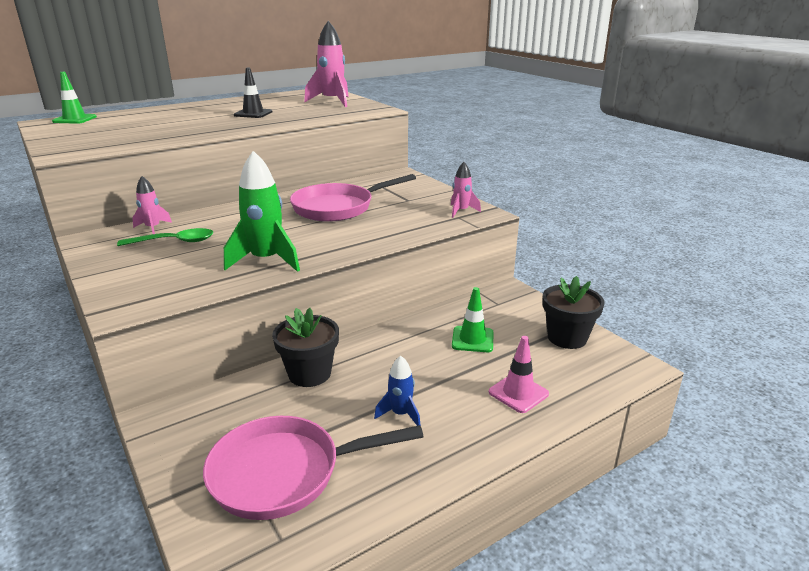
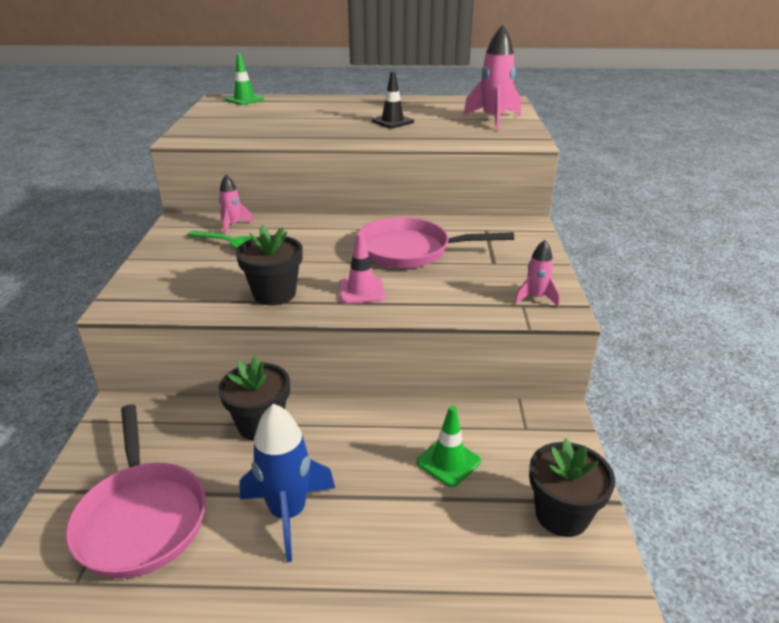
camera: 35 degrees right, 5 degrees up
pink pan [203,416,424,520] -> pink pan turned 135 degrees counterclockwise [65,404,206,578]
green rocket [224,151,300,272] -> black flower pot [236,225,303,305]
blue rocket [374,356,421,426] -> blue rocket [239,404,335,562], size x1.82
pink traffic cone [489,336,549,413] -> pink traffic cone moved to [339,233,385,304]

